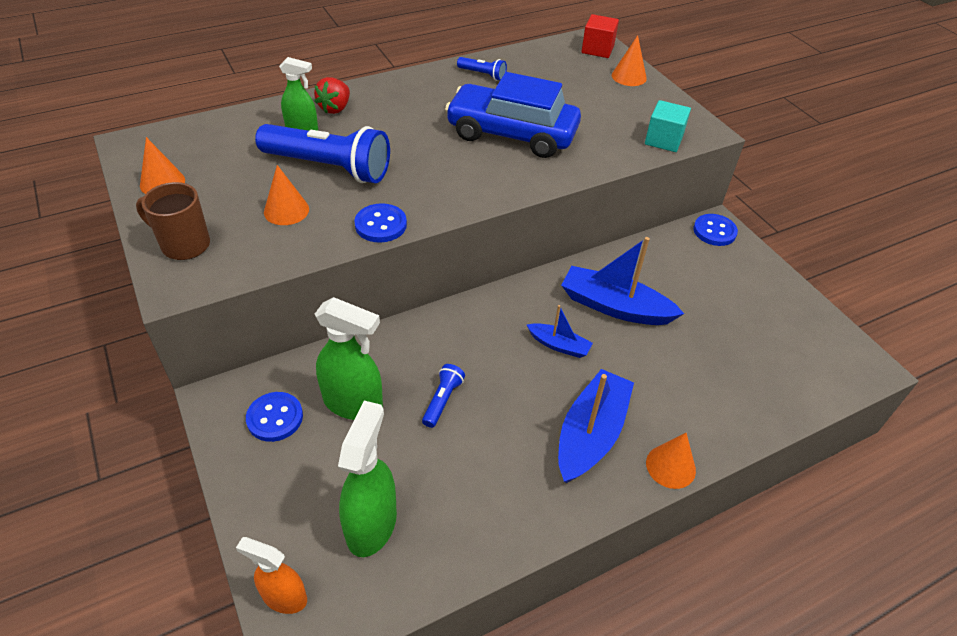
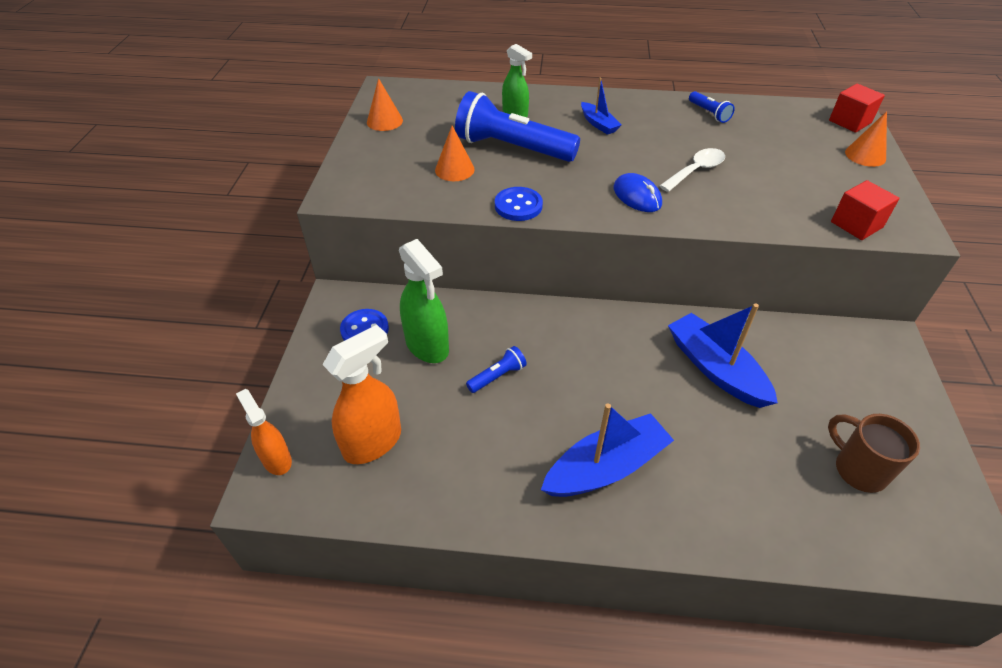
camera: 35 degrees right, 0 degrees up
brown mug [136,182,210,260] -> brown mug moved to [828,414,920,493]
blue flashlight [255,124,390,183] -> blue flashlight turned 150 degrees clockwise [455,91,580,162]
red strawberry [314,77,350,114] -> none
green spray bottle [338,401,397,557] -> orange spray bottle [322,325,401,464]
blue car [445,72,581,158] -> white spoon [660,148,725,192]
blue boat [527,305,593,358] -> blue boat moved to [581,77,622,135]
turquoise cube [645,100,691,152] -> red cube [831,180,900,240]
orange cone [646,433,696,489] -> none
blue button [693,214,738,246] -> none
none -> blue mouse [614,173,662,212]

